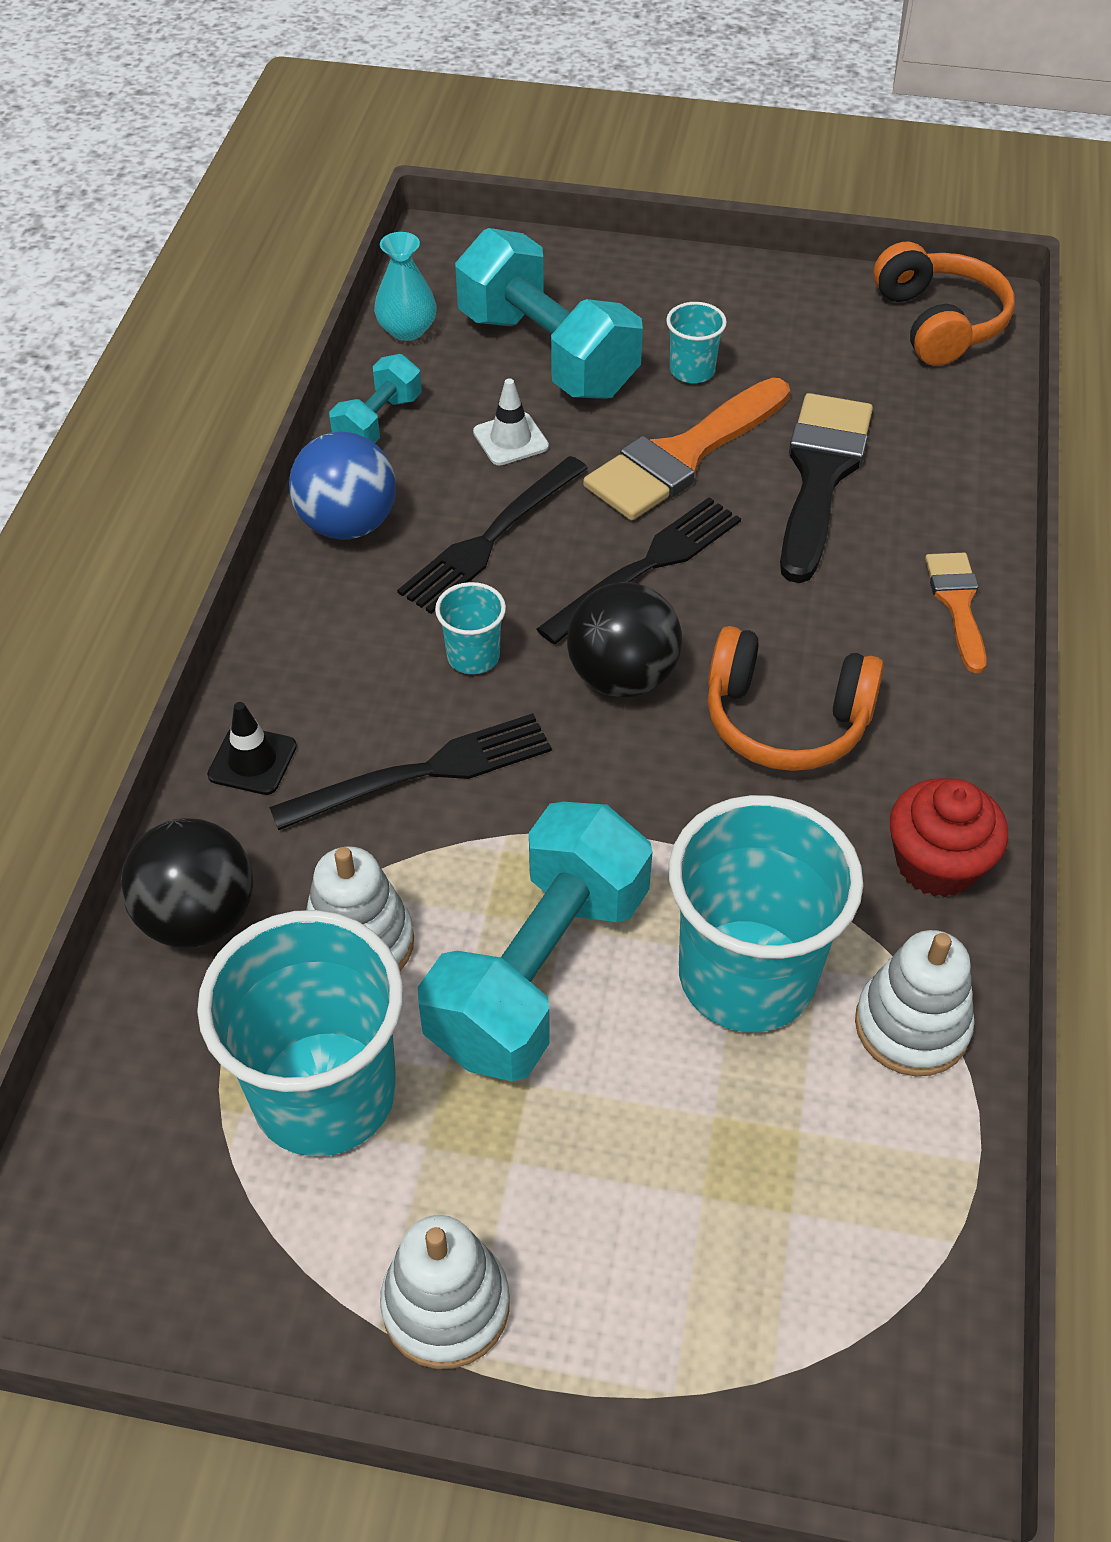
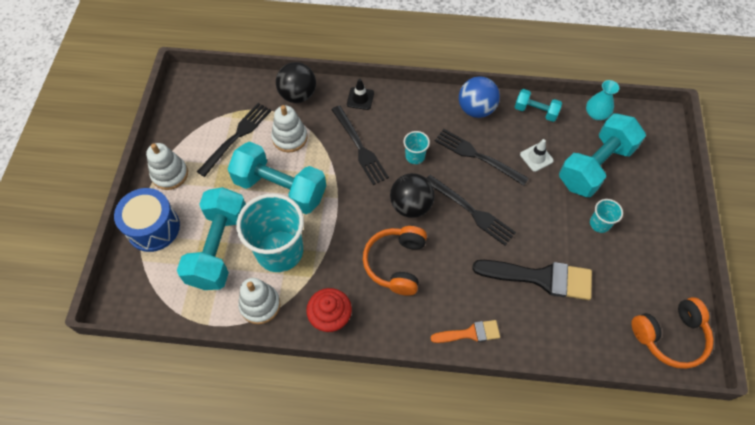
camera: 85 degrees right, 10 degrees up
turquoise cup [197,910,403,1156] -> black fork [197,103,271,177]
orange brush [583,378,790,520] -> none
none -> blue drum [114,188,180,252]
none -> turquoise dumbbell [177,187,246,290]

